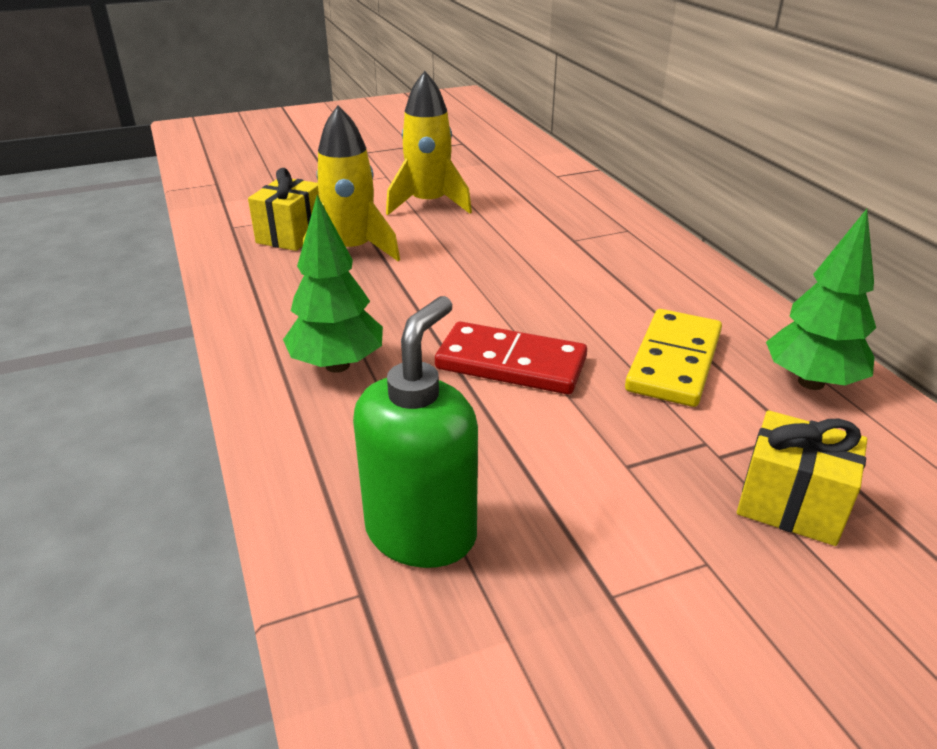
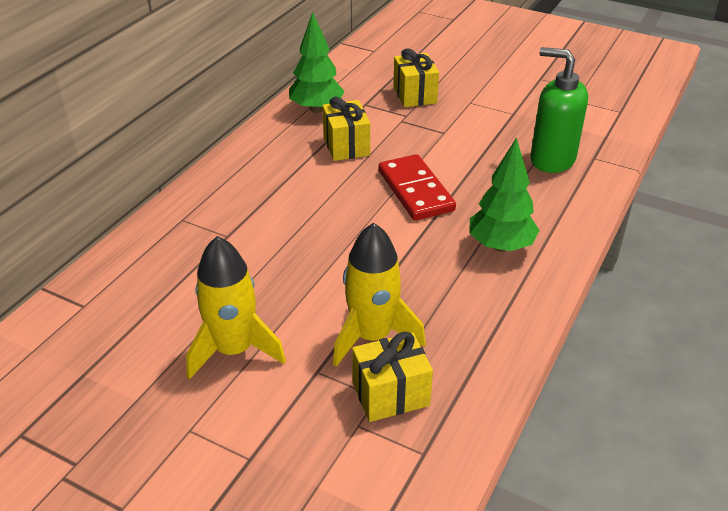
camera: 130 degrees left, 5 degrees up
green soap dispenser [353,296,478,568] -> green soap dispenser turned 45 degrees clockwise [530,47,588,173]
yellow domino [625,309,722,407] -> yellow gift [322,96,370,161]

